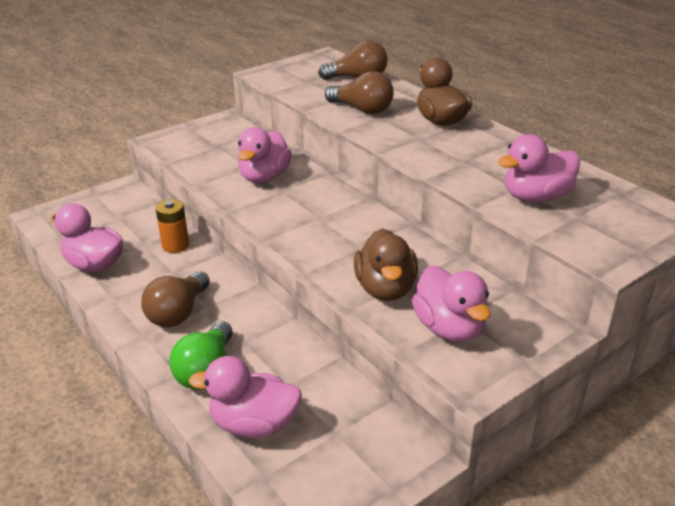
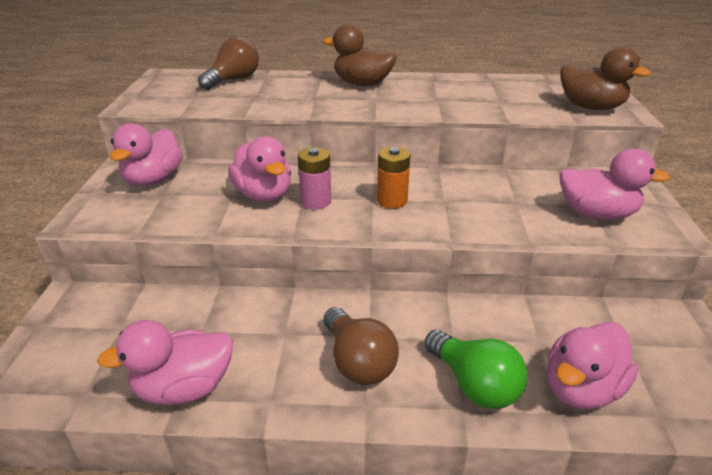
camera: 50 degrees left, 0 degrees up
orange battery [156,199,189,253] -> orange battery moved to [377,147,410,209]
brown light bulb [325,71,394,114] -> none
brown duck [354,228,418,301] -> brown duck moved to [560,46,651,110]
pink duck [498,134,580,203] -> pink duck moved to [110,123,183,186]
none -> pink battery [298,147,331,209]

